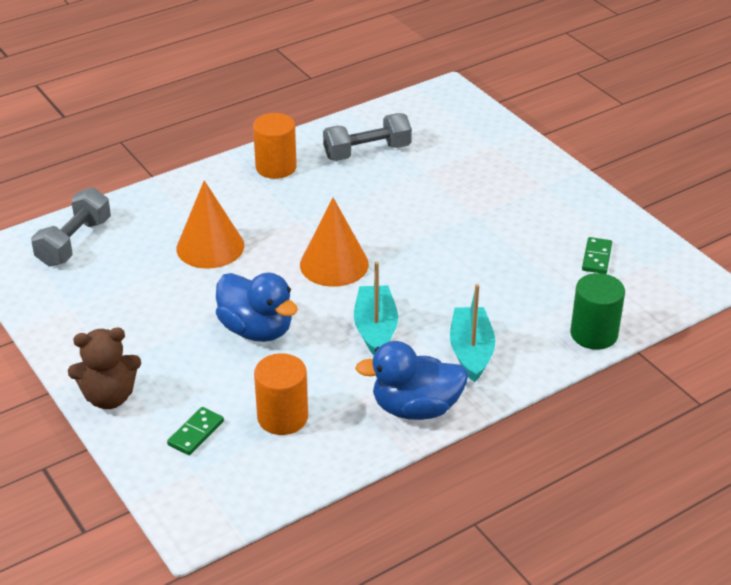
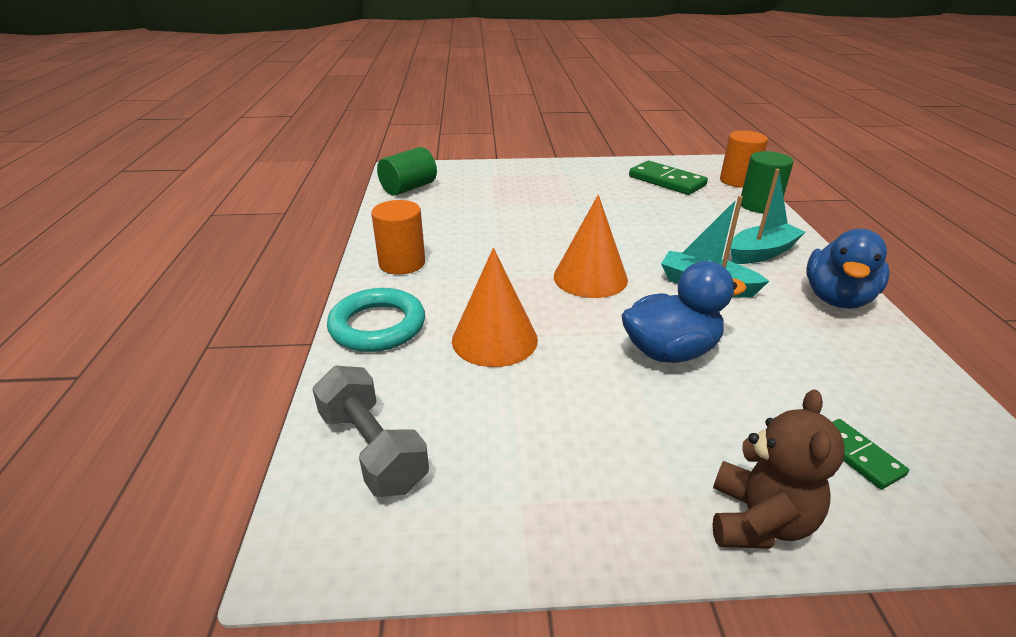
camera: 60 degrees left, 5 degrees down
orange cylinder [254,353,308,435] -> orange cylinder moved to [720,131,768,188]
grey dumbbell [323,113,412,161] -> none
turquoise boat [450,284,495,382] -> turquoise boat turned 120 degrees clockwise [730,169,805,264]
green domino [582,237,612,274] -> green domino [629,161,708,195], size x1.76
none -> turquoise ring [327,288,425,352]
none -> green cylinder [377,147,437,196]

